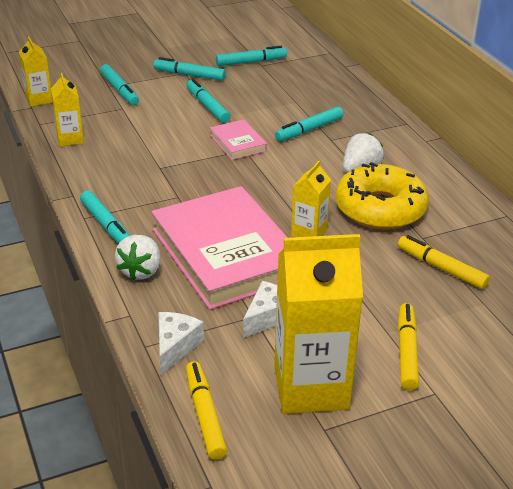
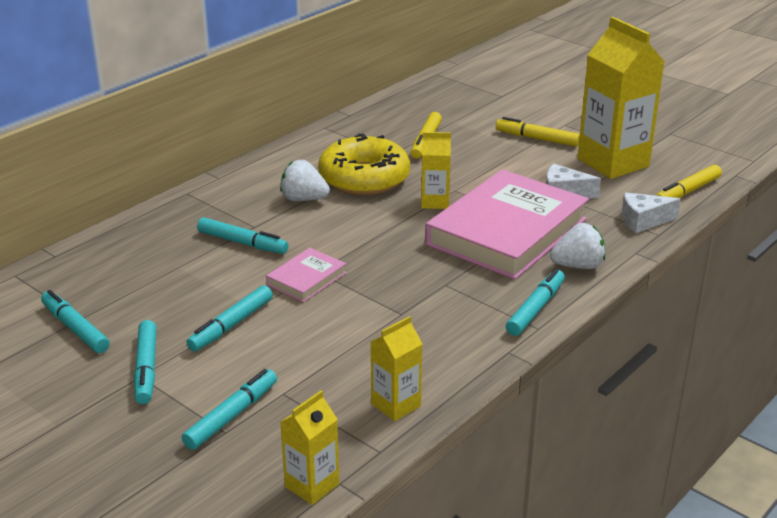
camera: 115 degrees left, 5 degrees down
yellow marker [398,303,419,390] -> yellow marker turned 45 degrees clockwise [496,117,580,147]

